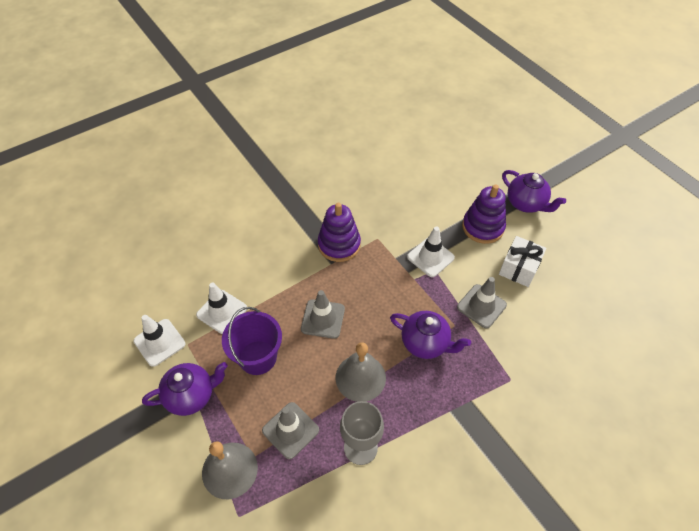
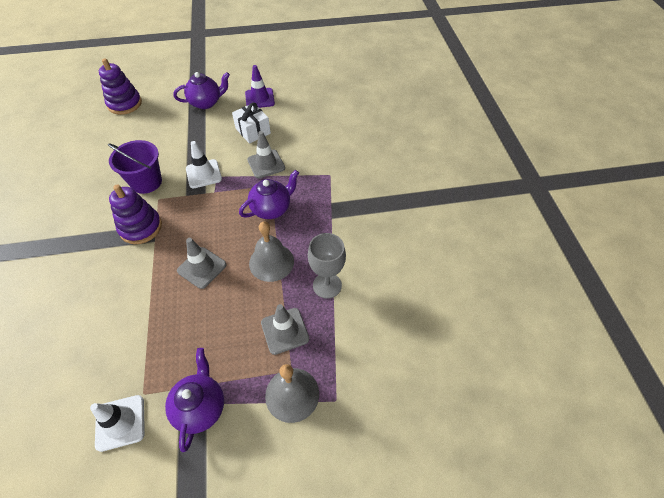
camera: 65 degrees left, 0 degrees up
white traffic cone [196,283,247,334] -> none
purple bucket [222,307,282,375] -> purple bucket moved to [108,140,162,194]
purple stacking toy [462,184,506,244] -> purple stacking toy moved to [99,58,142,115]
none -> purple traffic cone [245,65,275,108]

